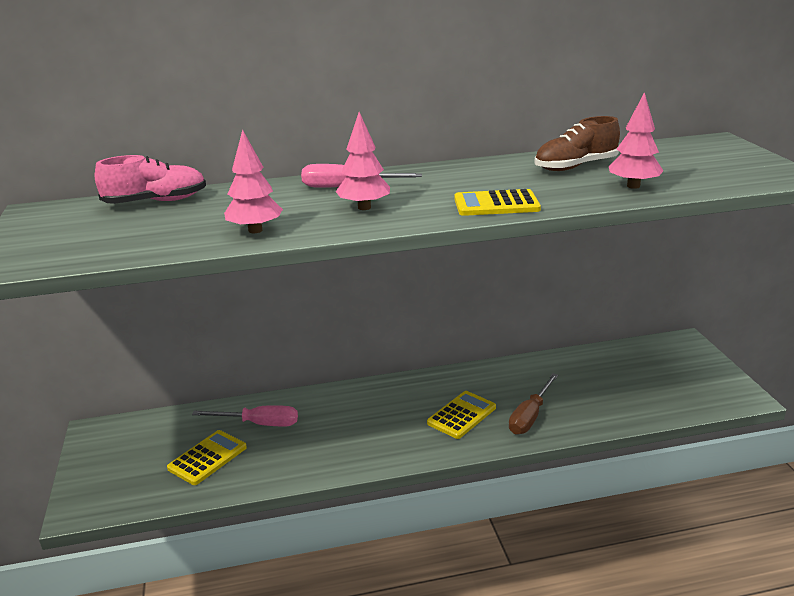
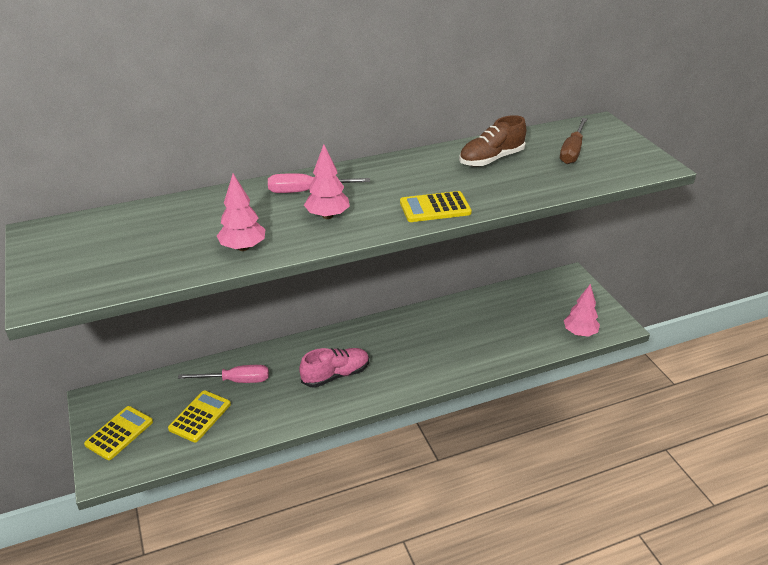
camera: 10 degrees left, 10 degrees up
pink shoe [95,155,206,204] -> pink shoe moved to [299,348,369,388]
yellow calculator [427,391,496,439] -> yellow calculator moved to [84,406,153,460]
brown screwdriver [509,373,558,435] -> brown screwdriver moved to [560,118,587,164]
pink tree [609,92,664,189] -> pink tree moved to [564,284,600,337]

